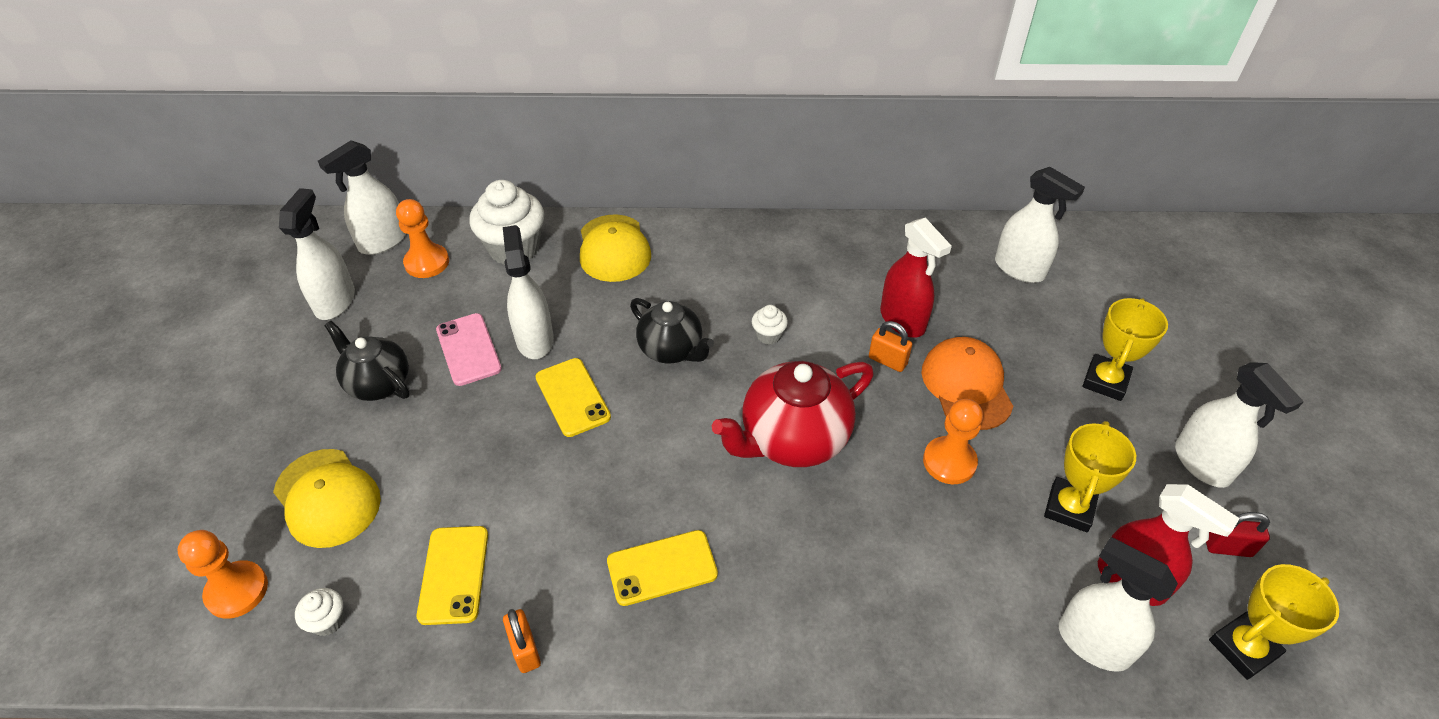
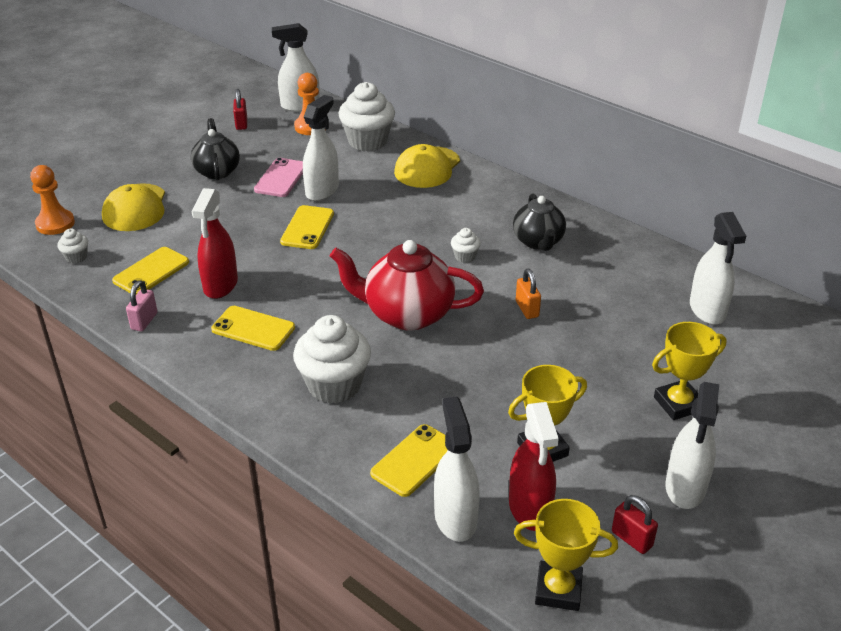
camera: 40 degrees right, 10 degrees down
white spray bottle [279,188,355,320] -> red padlock [233,89,247,130]
orange padlock [503,609,541,673] -> pink padlock [126,280,157,331]
black teapot [630,298,714,364] -> black teapot moved to [513,193,566,251]
red spray bottle [880,218,952,338] -> red spray bottle moved to [192,188,238,299]
orange cap [921,337,1013,430] -> none
orange pawn [923,399,983,484] -> none
none -> white cupcake [293,315,371,404]
none -> yellow phone [370,424,448,497]

